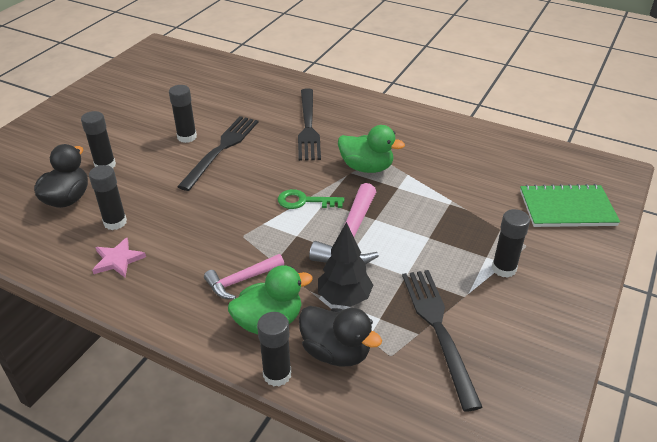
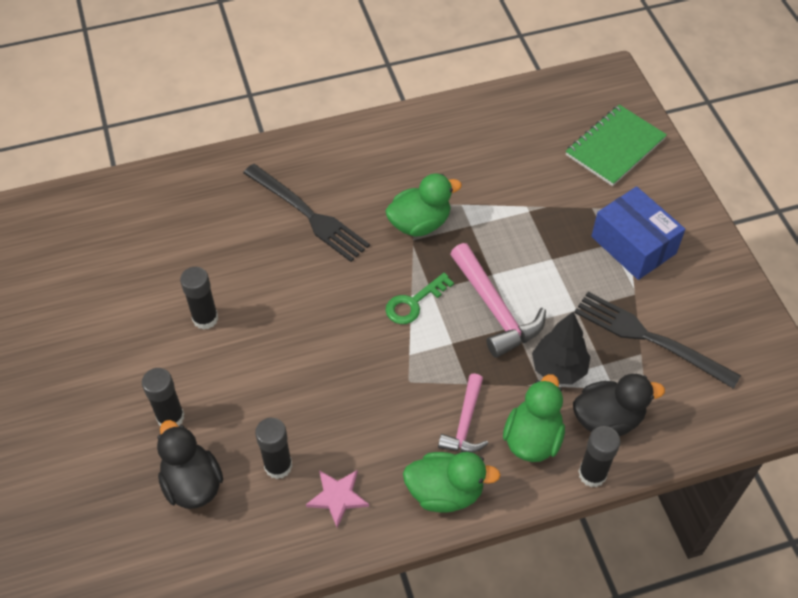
camera: 45 degrees left, 15 degrees up
black fork [177,116,258,191] -> none
black glue stick [492,209,530,278] -> blue box [591,186,685,280]
none -> green duck [403,452,501,512]

